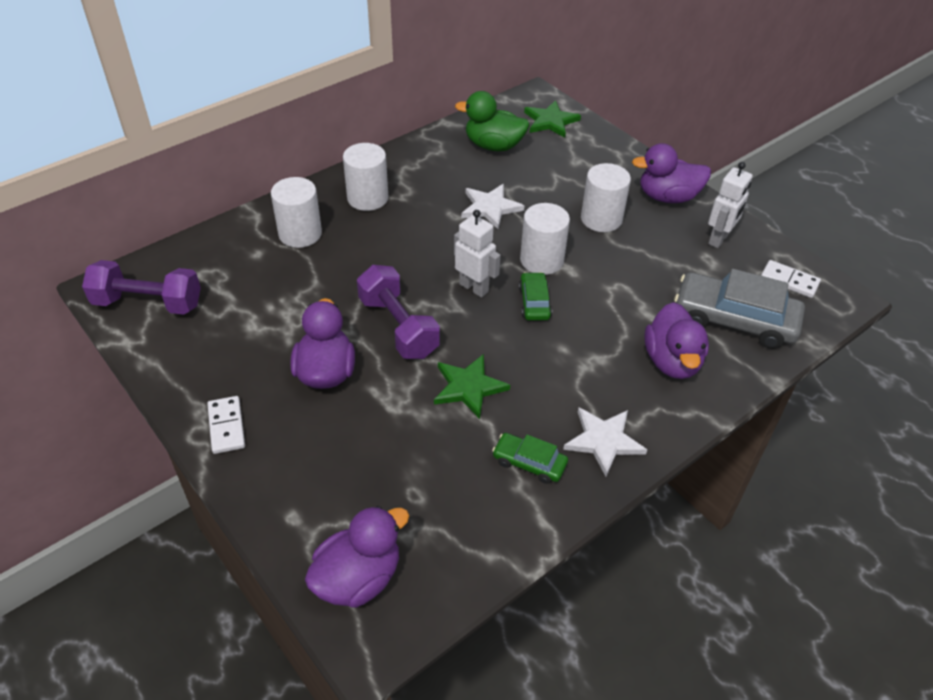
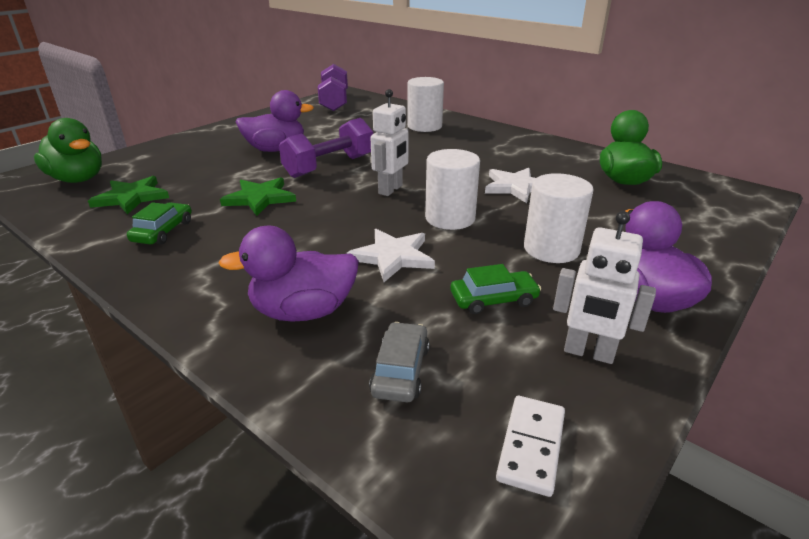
camera: 80 degrees right, 15 degrees down
white domino [207,396,245,454] -> none
purple duck [305,505,409,608] -> green duck [34,118,102,183]
white cylinder [343,143,388,211] -> none
green car [519,272,552,321] -> green car moved to [450,264,541,314]
green star [524,100,581,138] -> green star moved to [88,176,169,214]
white star [563,407,647,476] -> white star moved to [347,229,435,282]
grey car [674,269,805,349] -> grey car [369,322,430,402], size x0.51

